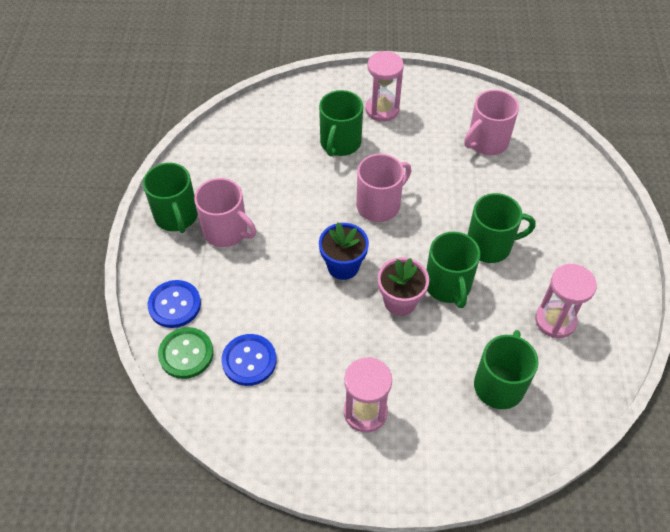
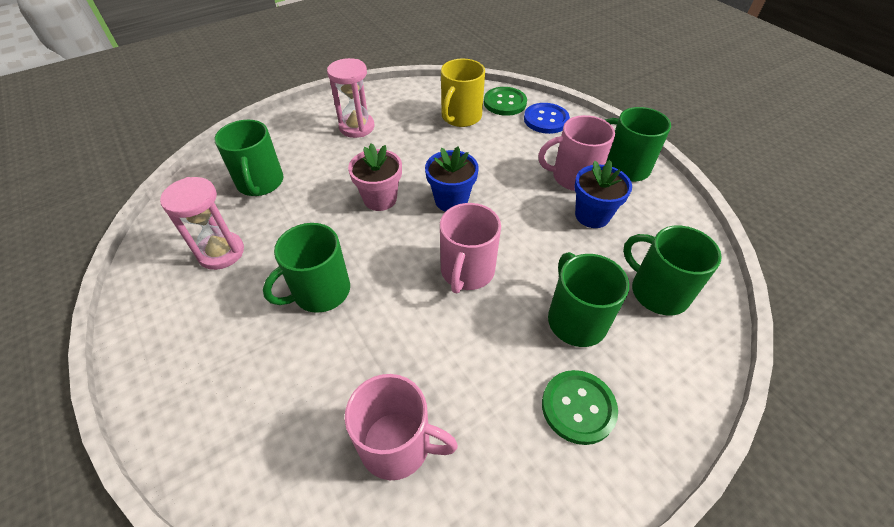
camera: 145 degrees right, 5 degrees down
blue button [221,334,277,386] -> yellow mug [441,58,485,127]
pink hourglass [366,51,404,122] -> green button [542,370,618,445]
green mug [426,232,480,308] -> green mug moved to [623,226,722,316]
pink mug [464,90,519,155] -> pink mug turned 90 degrees clockwise [345,374,458,480]
none -> blue flower pot [574,160,632,228]

